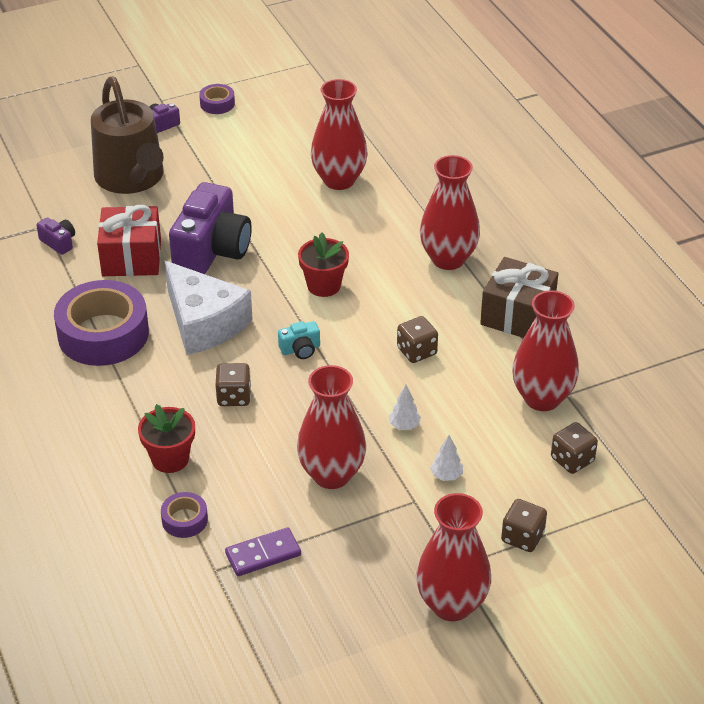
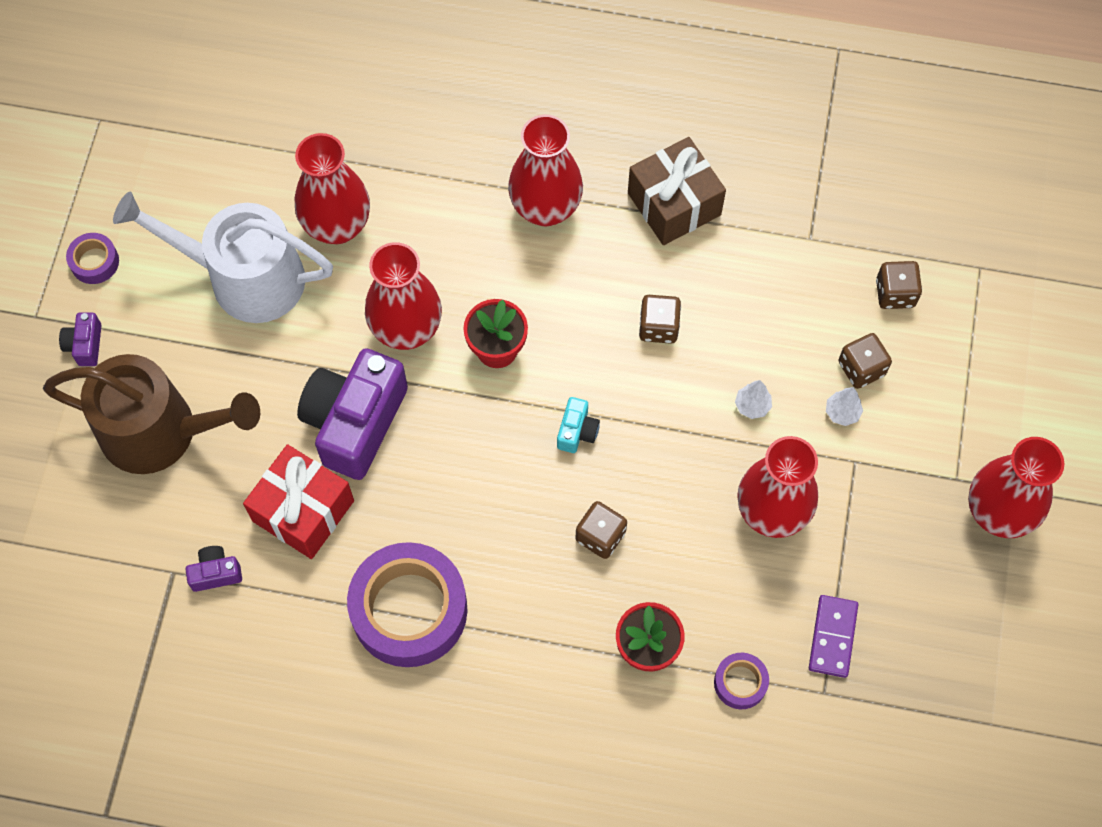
camera: 55 degrees left, 25 degrees up
white cheese [165,261,253,355] -> none
purple camera [169,182,252,274] -> purple camera turned 120 degrees counterclockwise [297,348,408,480]
brown dice [501,499,547,552] -> brown dice moved to [838,333,892,389]
red vase [512,290,579,411] -> red vase moved to [365,242,442,350]
none -> white watering can [113,192,333,323]

